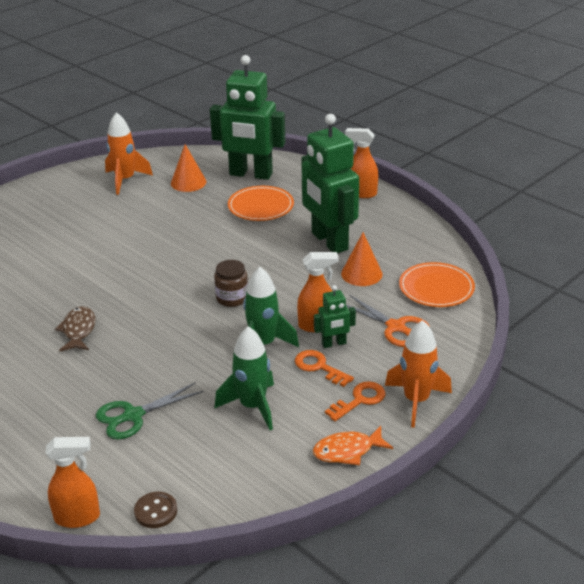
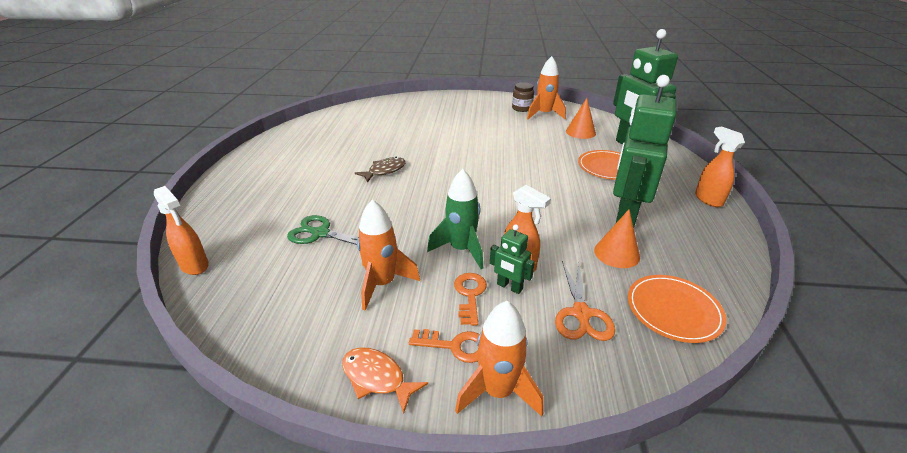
camera: 50 degrees right, 0 degrees up
brown button [134,492,177,528] -> none
brown jar [214,260,248,307] -> brown jar moved to [512,82,534,112]
green rocket [214,326,274,430] -> orange rocket [357,200,420,311]

